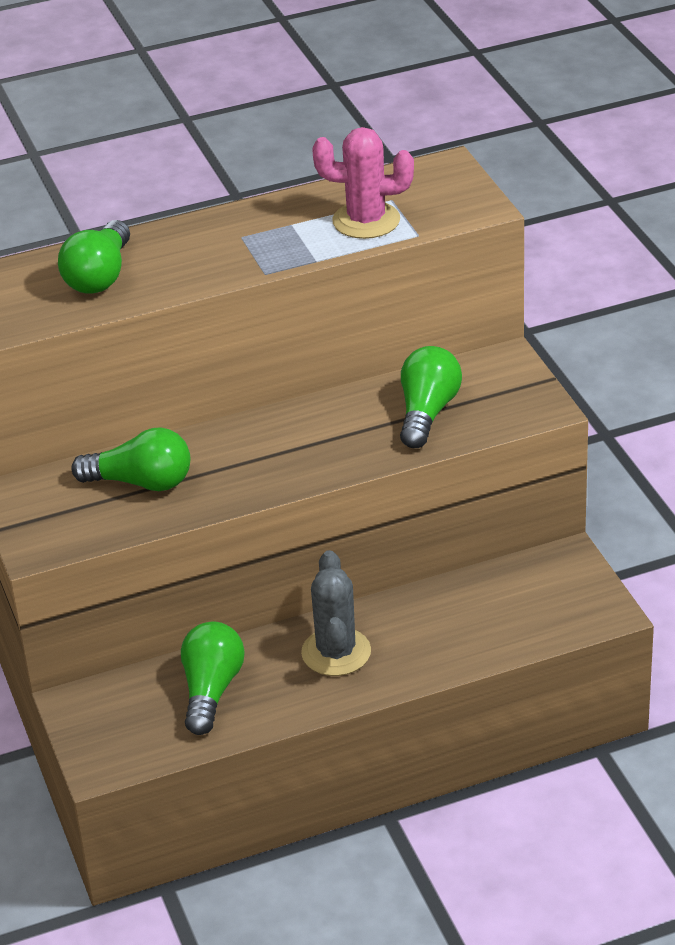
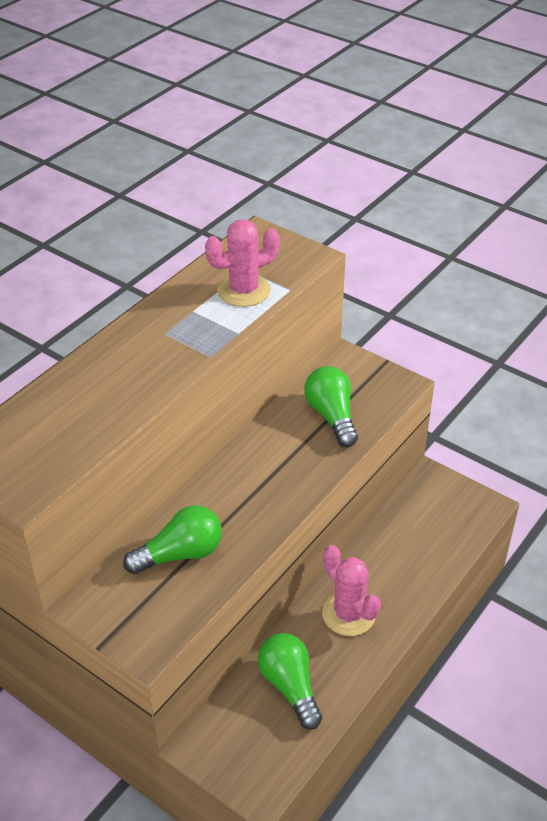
camera: 35 degrees left, 5 degrees up
green light bulb [58,220,130,294] -> none
grey cactus [301,550,371,676] -> pink cactus [322,545,381,636]

